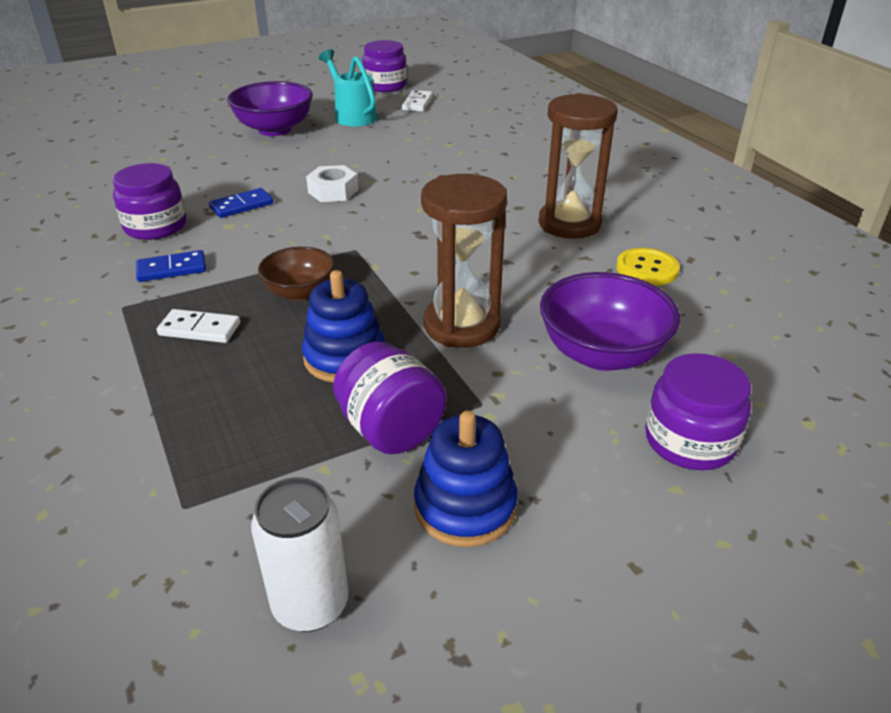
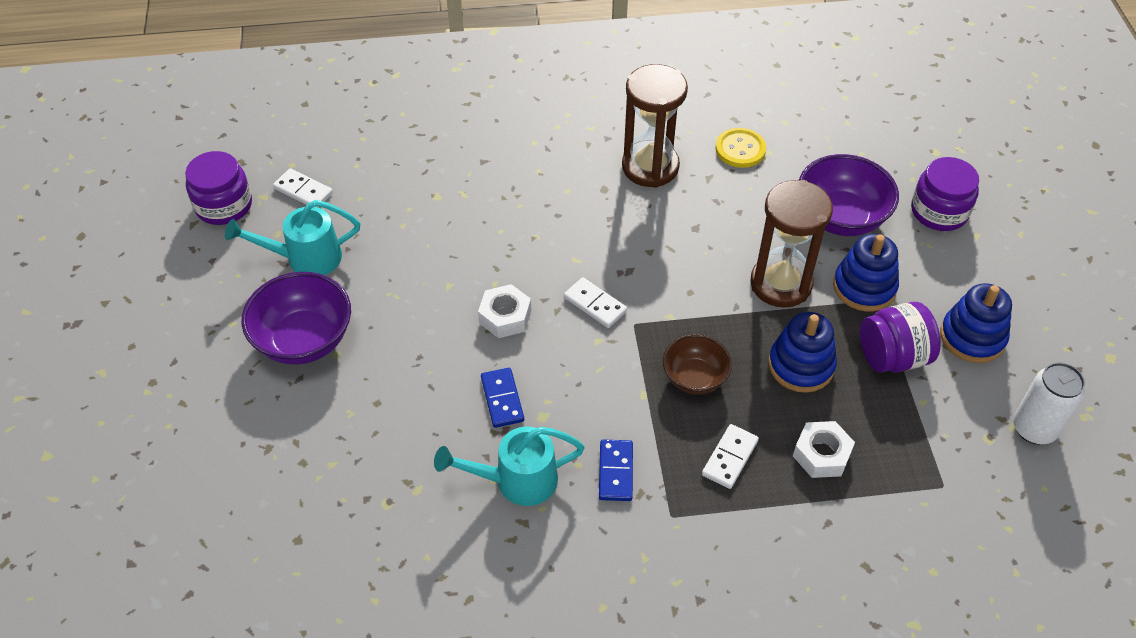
camera: 70 degrees left, 15 degrees up
purple jar [113,163,186,240] -> turquoise watering can [434,426,585,506]
none -> white domino [564,277,627,328]
none -> white nut [793,421,855,478]
none -> blue stacking toy [833,234,899,311]

